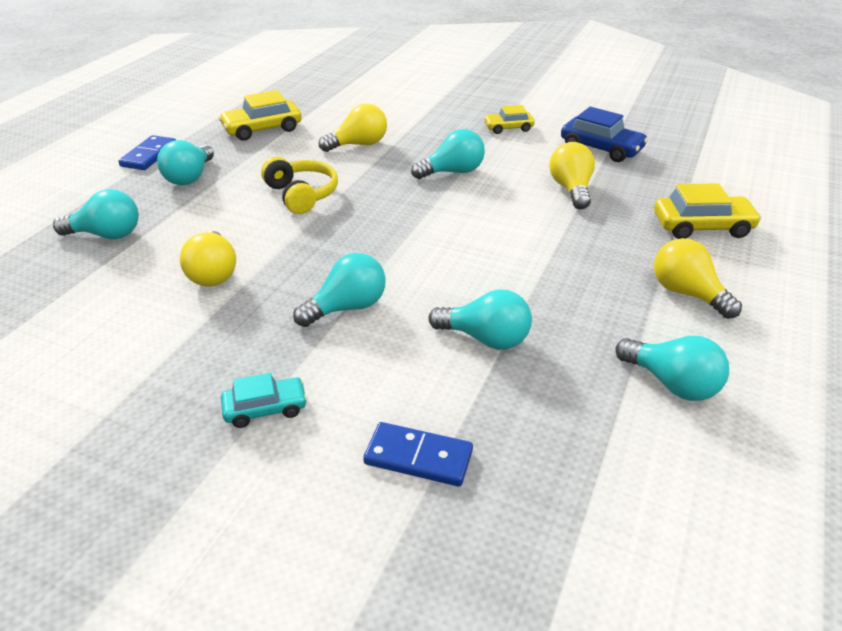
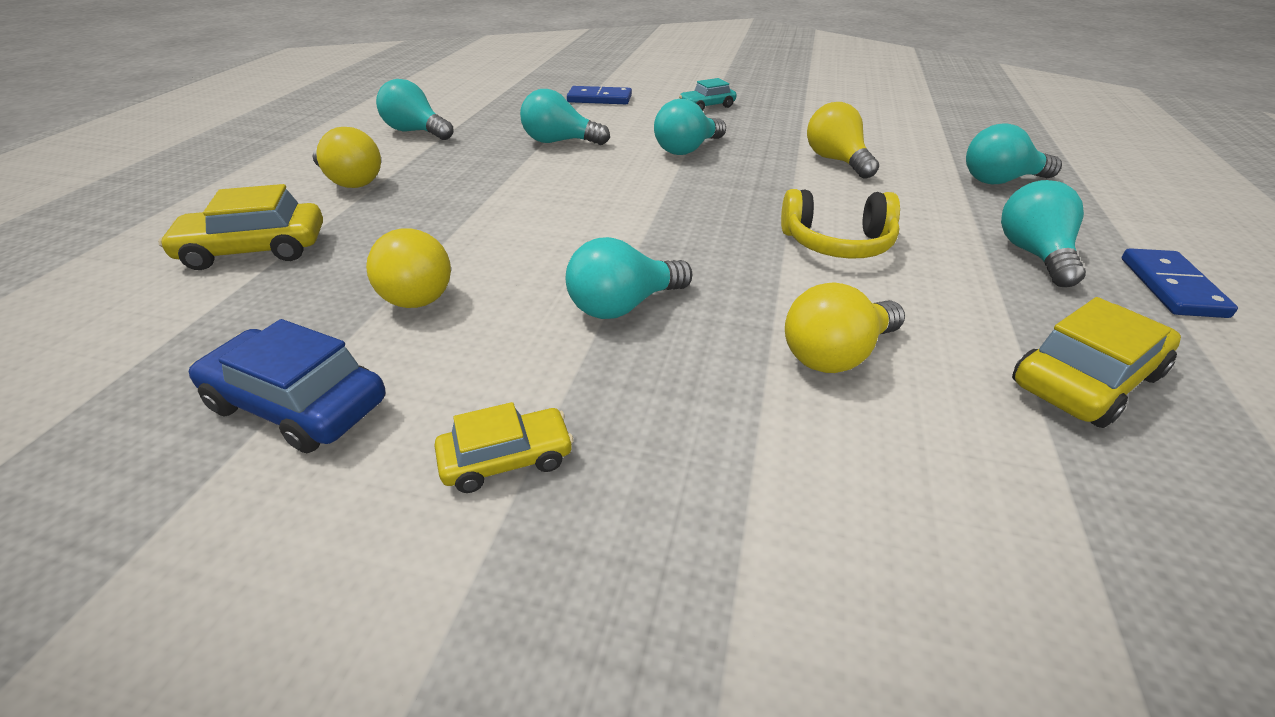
camera: 170 degrees right, 0 degrees up
yellow headphones [261,157,338,214] -> yellow headphones turned 45 degrees counterclockwise [781,189,900,259]

